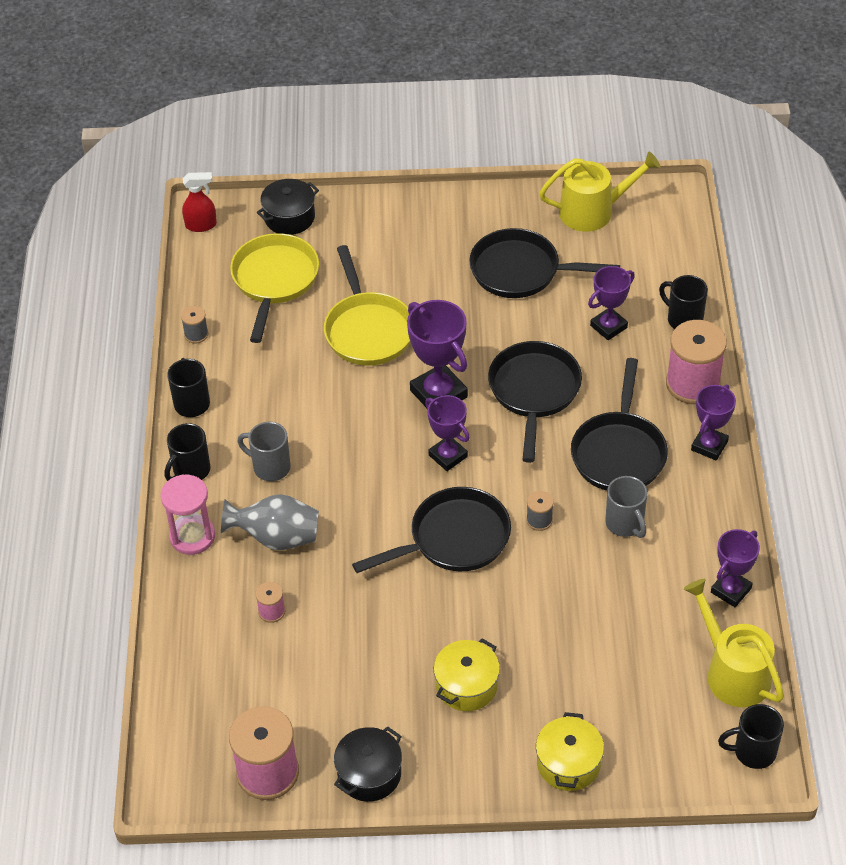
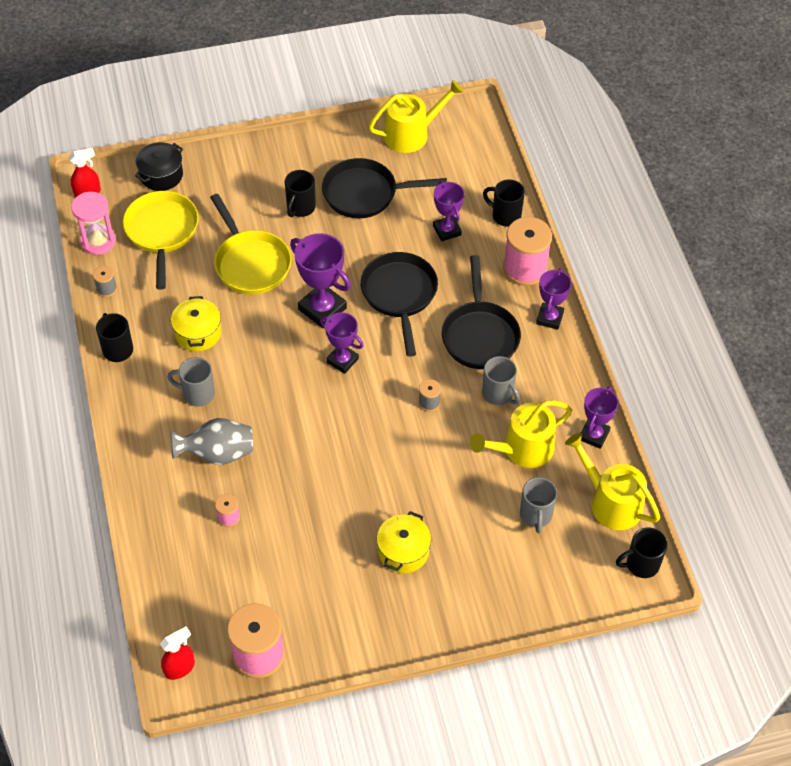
camera: 15 degrees left, 5 degrees up
pink hourglass [160,474,215,555] -> pink hourglass moved to [71,192,116,255]
black mug [165,423,210,481] -> black mug moved to [285,170,316,217]
black pot [334,726,402,802] -> none
black pan [352,487,511,573] -> none
yellow pot [536,712,604,791] -> yellow pot moved to [171,296,221,351]
purple trophy [588,266,635,340] -> purple trophy turned 60 degrees counterclockwise [433,181,465,241]
none -> red spray bottle [160,626,195,680]
none -> yellow watering can [470,400,572,468]
none -> grey mug [520,477,557,533]

